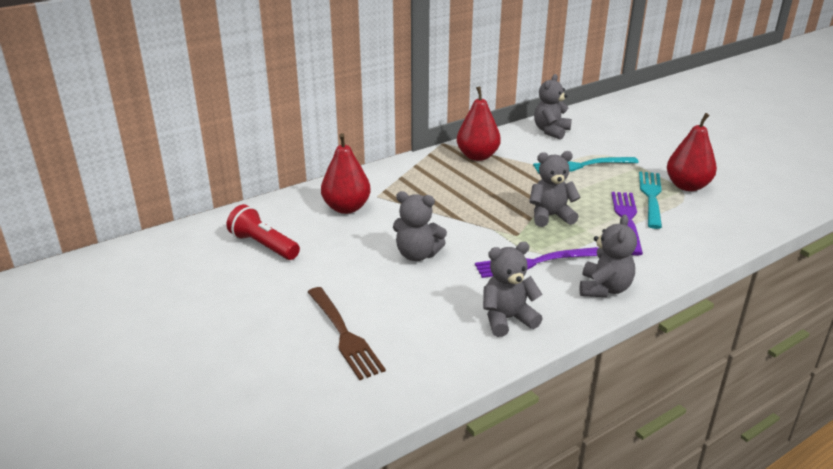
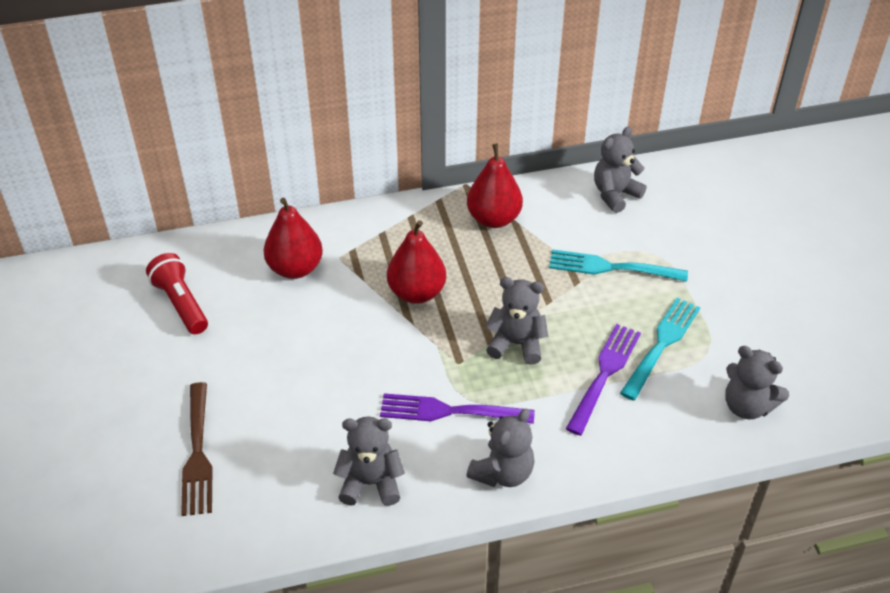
camera: 20 degrees right, 15 degrees up
grey teddy bear [393,191,447,261] -> grey teddy bear moved to [725,346,789,419]
red pear [667,113,717,191] -> red pear moved to [387,220,446,304]

